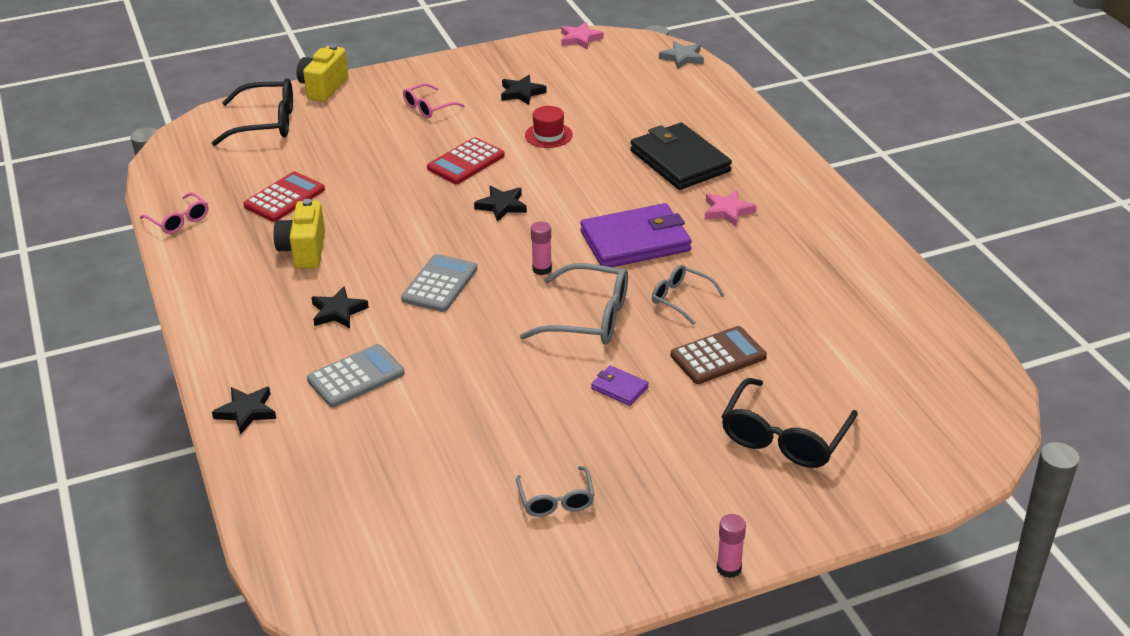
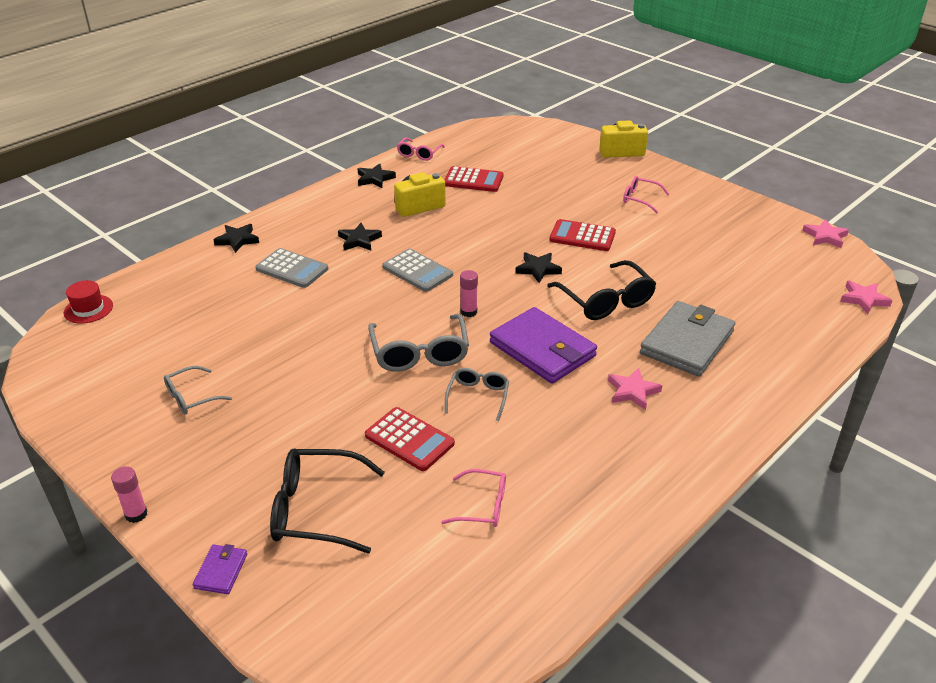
camera: 65 degrees right, 0 degrees up
black glasses [212,78,293,146] -> black glasses moved to [547,260,656,320]
grey calculator [401,254,477,312] -> grey calculator turned 45 degrees clockwise [382,249,453,292]
black star [501,75,547,105] -> black star moved to [357,164,396,188]
red hat [525,106,573,148] -> red hat moved to [64,280,113,324]
purple wallet [591,365,649,406] -> purple wallet moved to [193,544,247,594]
black wallet [630,123,732,190] -> grey wallet [640,301,735,377]
grey star [659,41,704,70] -> pink star [840,281,893,314]
brown calculator [671,326,767,384] -> red calculator [365,407,455,471]
none -> pink glasses [441,469,506,527]

